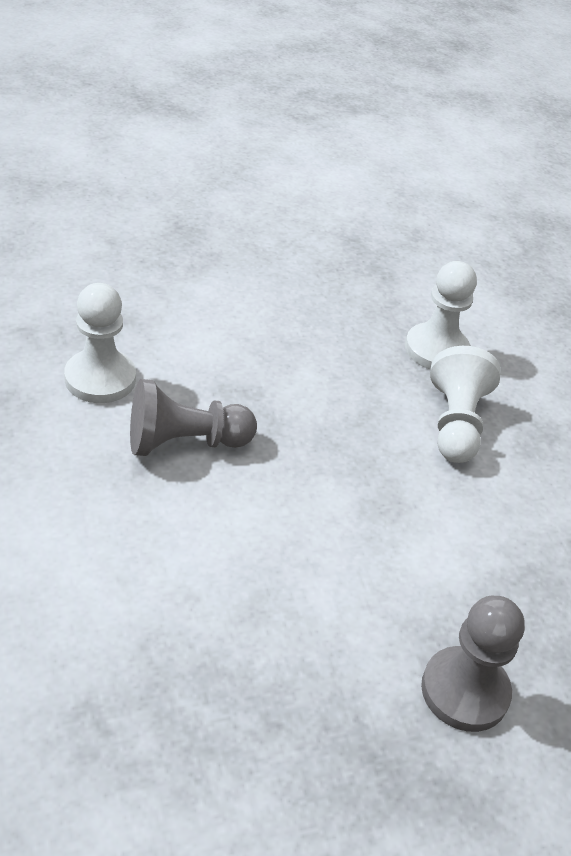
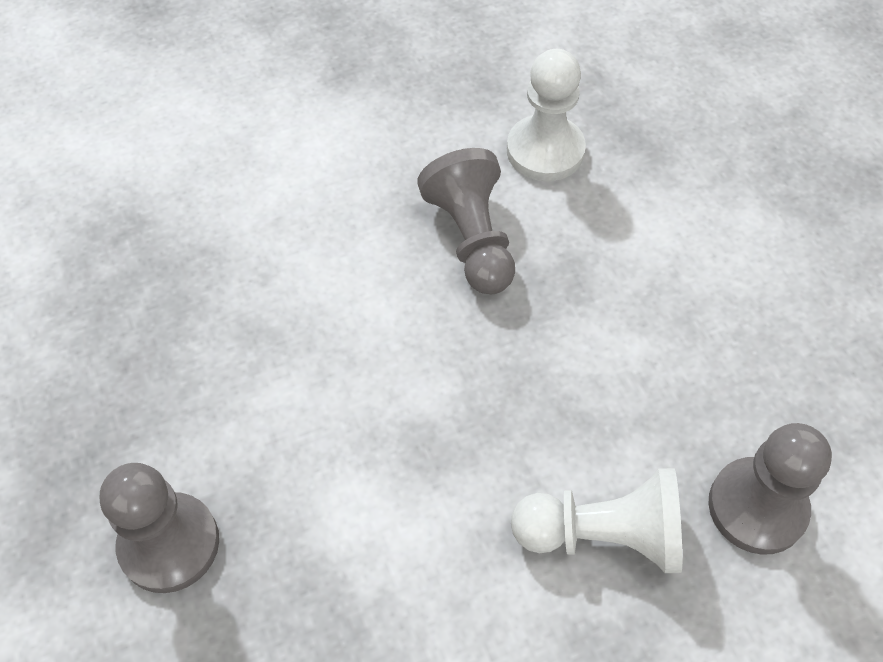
camera: 90 degrees right, 15 degrees up
white pawn [405,261,477,369] -> grey pawn [709,423,832,555]

